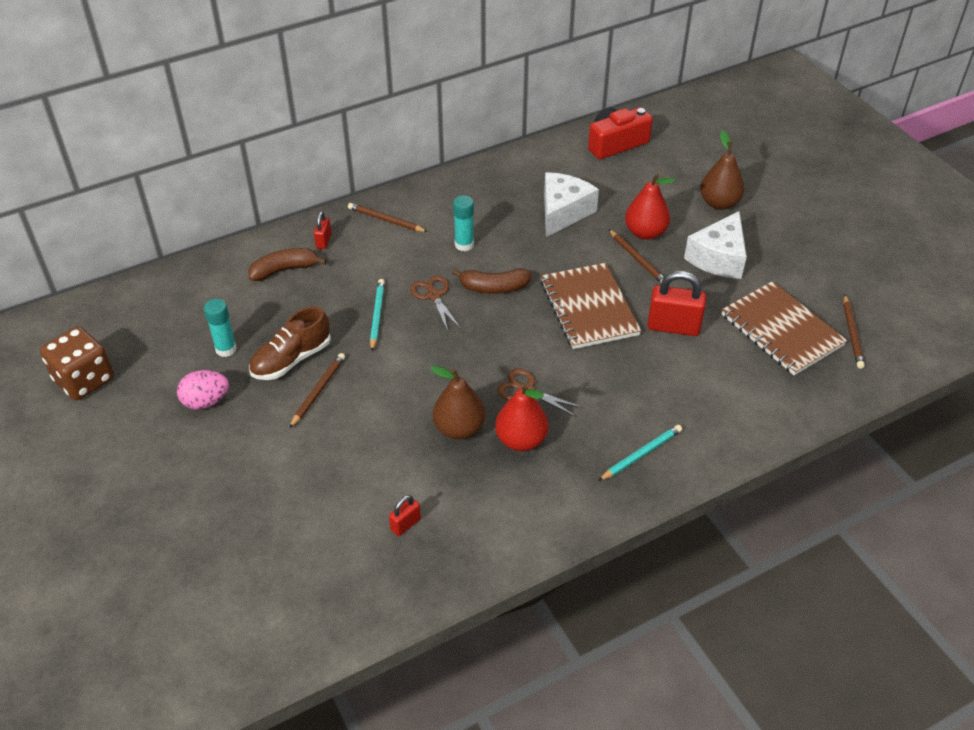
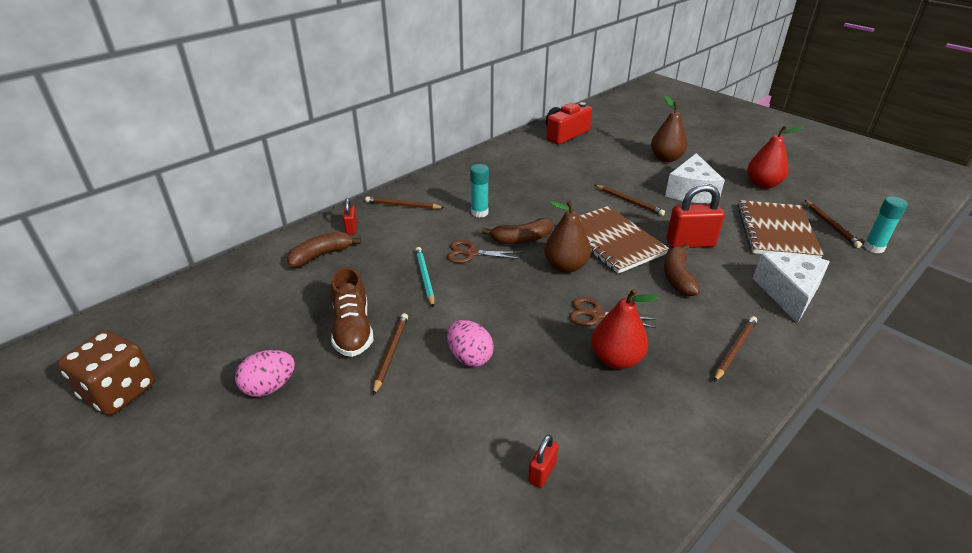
camera: 15 degrees left, 10 degrees down
turquoise glue stick [204,299,237,357] -> turquoise glue stick moved to [864,196,908,254]
brown shoe [249,306,331,380] -> brown shoe turned 45 degrees counterclockwise [331,267,373,357]
brown scissors [410,275,461,331] -> brown scissors turned 45 degrees counterclockwise [447,240,523,263]
brown pear [431,366,485,439] -> brown pear moved to [544,200,591,273]
white cheese [544,172,599,237] -> white cheese moved to [753,252,830,324]
turquoise pencil [598,425,682,481] -> brown pencil [714,316,757,382]
red pear [625,174,675,240] -> red pear moved to [747,125,803,189]
brown notebook [722,281,847,375] -> brown notebook turned 60 degrees clockwise [737,200,824,258]
none -> pink egg [447,320,494,367]
none -> brown banana [664,244,700,296]

